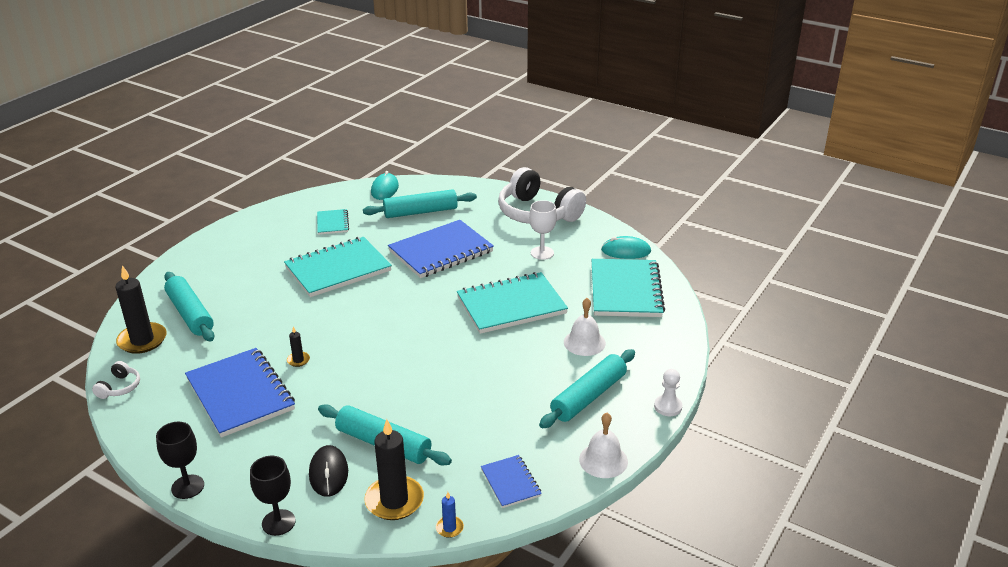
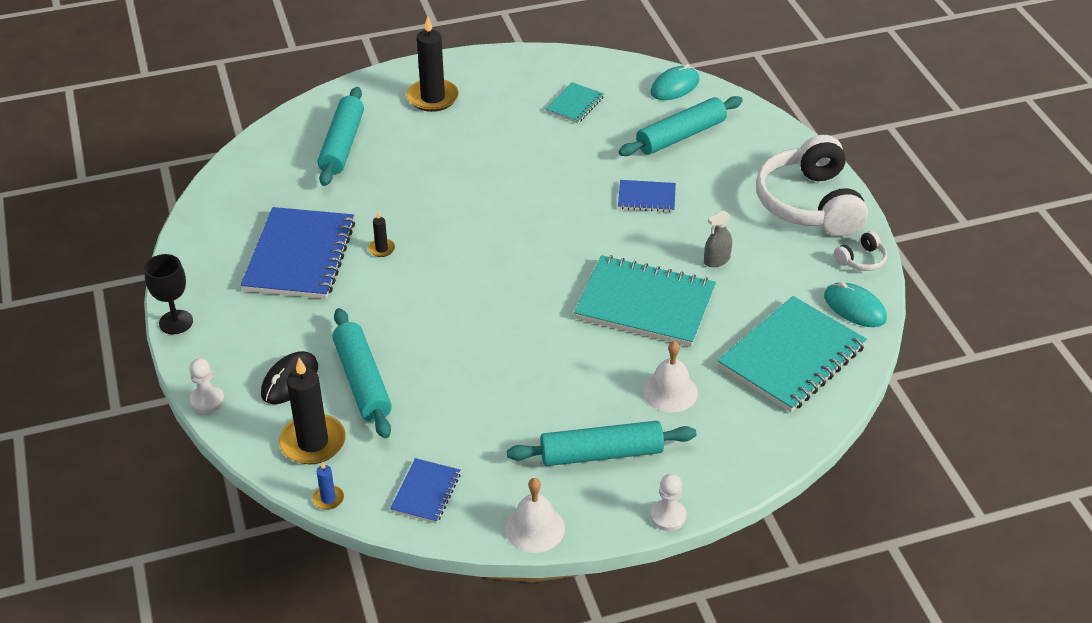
camera: 40 degrees right, 10 degrees up
white headphones [92,361,140,399] -> white headphones moved to [834,231,887,271]
black candle [115,265,167,354] -> black candle moved to [407,16,459,112]
black goblet [250,456,296,536] -> white pawn [189,358,224,414]
turquoise notebook [284,237,392,297] -> none
turquoise rolling pin [363,189,477,218] -> turquoise rolling pin turned 60 degrees counterclockwise [619,96,743,156]
blue notebook [388,220,494,278] -> blue notebook [618,180,676,212], size x0.50
white goblet [529,200,557,260] -> none
none -> grey spray bottle [704,210,732,267]

